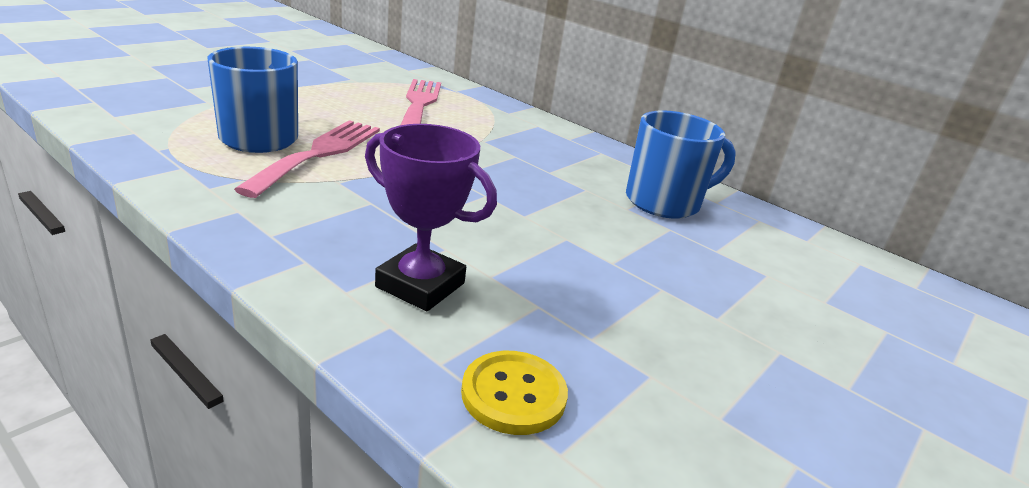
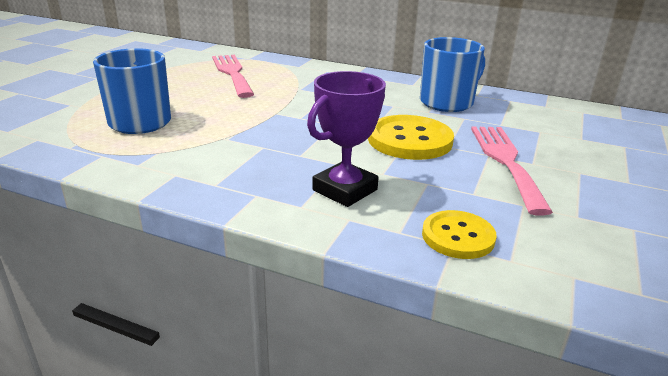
camera: 15 degrees left, 0 degrees up
pink fork [234,120,380,198] -> pink fork moved to [471,126,553,216]
purple trophy [365,124,497,311] -> purple trophy turned 60 degrees counterclockwise [307,71,386,207]
none -> yellow button [368,115,454,160]

